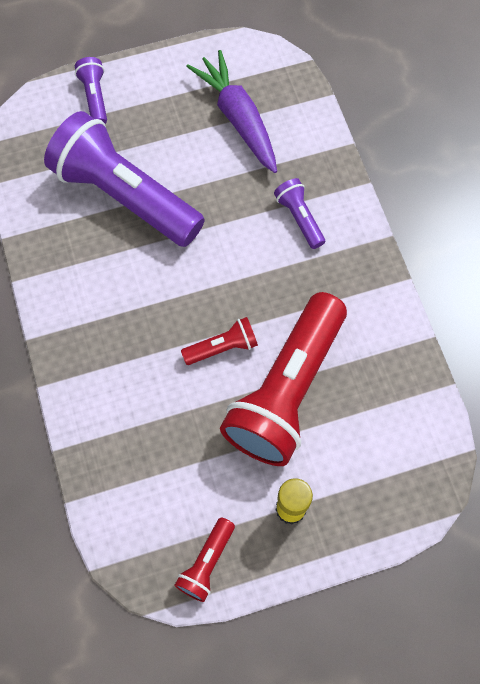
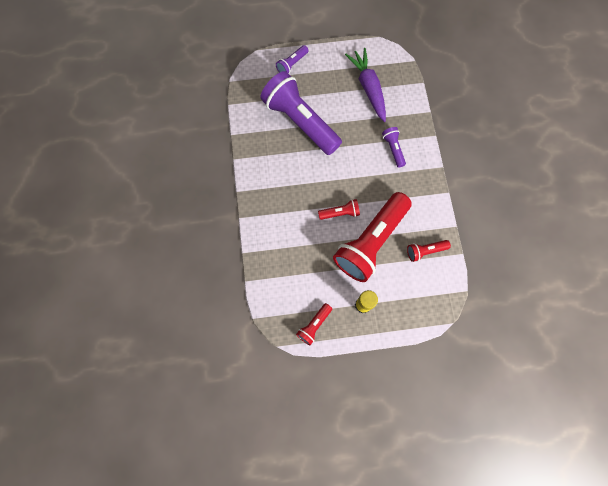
camera: 10 degrees right, 5 degrees up
purple flashlight [75,57,107,124] -> purple flashlight turned 135 degrees counterclockwise [276,45,308,74]
none -> red flashlight [407,240,451,262]

